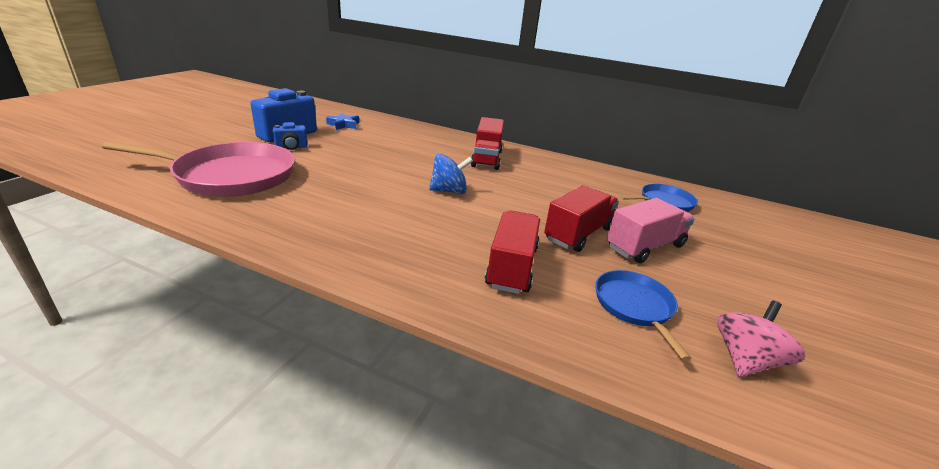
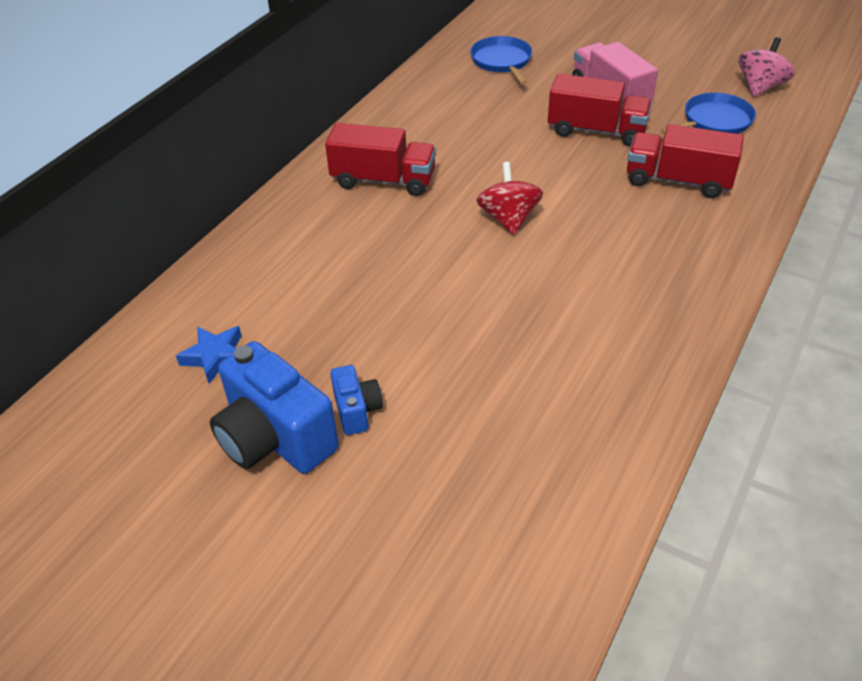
camera: 80 degrees left, 15 degrees up
pink pan [102,141,295,197] -> none
blue spinning top [429,154,473,194] -> red spinning top [477,162,543,235]
red truck [544,185,619,252] -> red truck turned 150 degrees clockwise [548,74,652,146]
blue pan [595,270,691,361] -> blue pan turned 150 degrees clockwise [661,93,756,135]
pink spinning top [717,300,806,377] -> pink spinning top turned 75 degrees clockwise [738,37,795,97]

